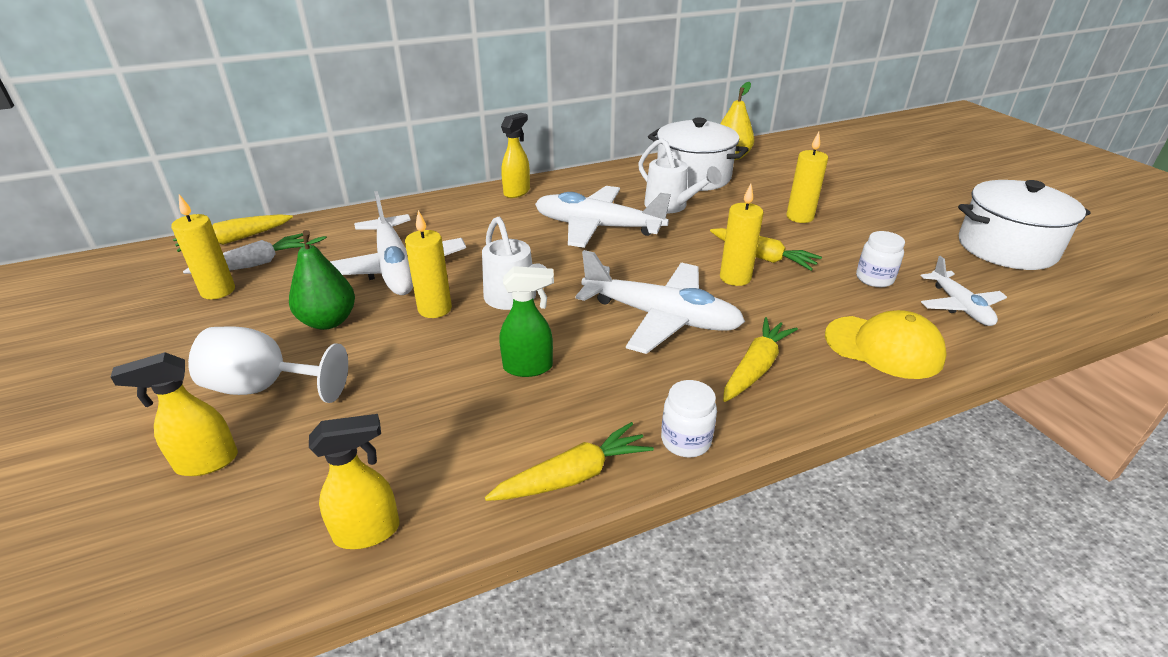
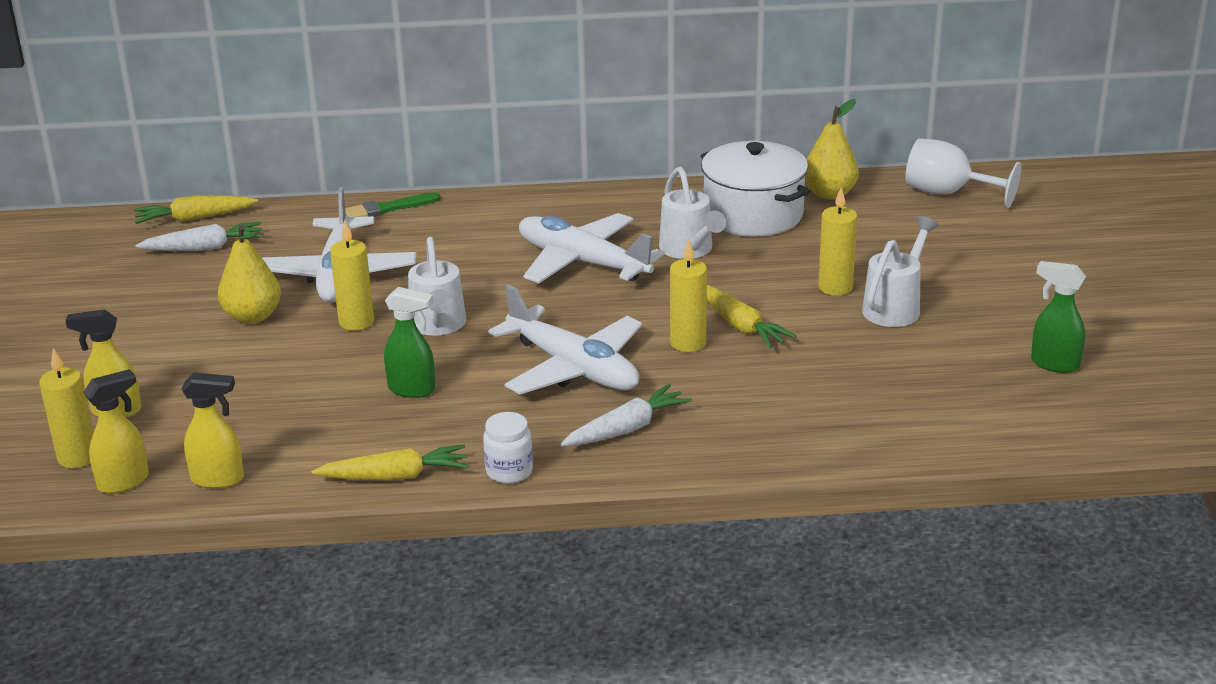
camera: 20 degrees right, 5 degrees down
yellow candle [171,195,235,299] -> yellow candle moved to [39,348,94,468]
white goblet [188,327,348,403] -> white goblet moved to [905,138,1021,208]
green pear [289,230,355,330] -> yellow pear [218,225,281,324]
yellow spray bottle [501,113,530,198] -> yellow spray bottle moved to [83,369,149,494]
yellow carrot [723,317,798,402] -> white carrot [561,384,692,446]
yellow cap [825,310,947,379] -> none
white jar [856,231,905,287] -> none
white plane [921,256,1007,326] -> none
white pot [958,180,1091,270] -> green spray bottle [1031,261,1086,373]
none -> green brush [345,192,441,217]
none -> white watering can [862,216,939,327]

